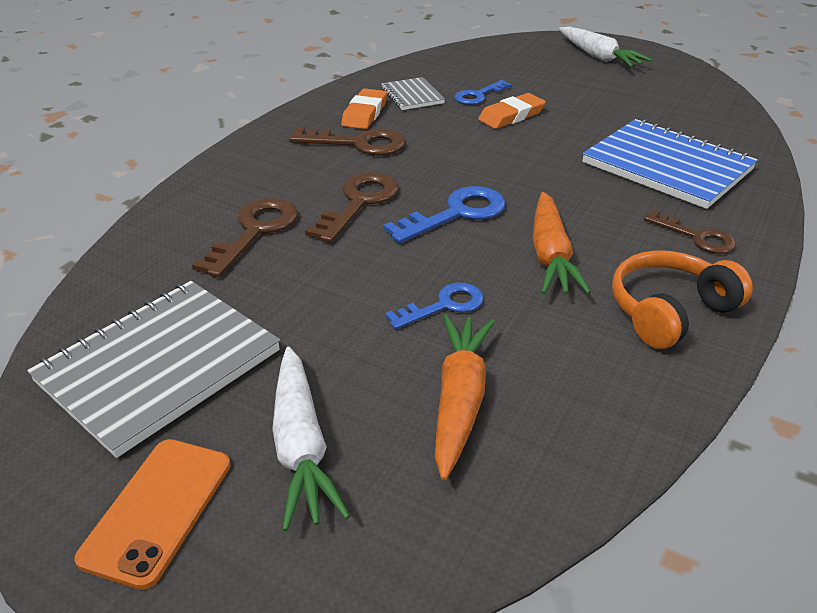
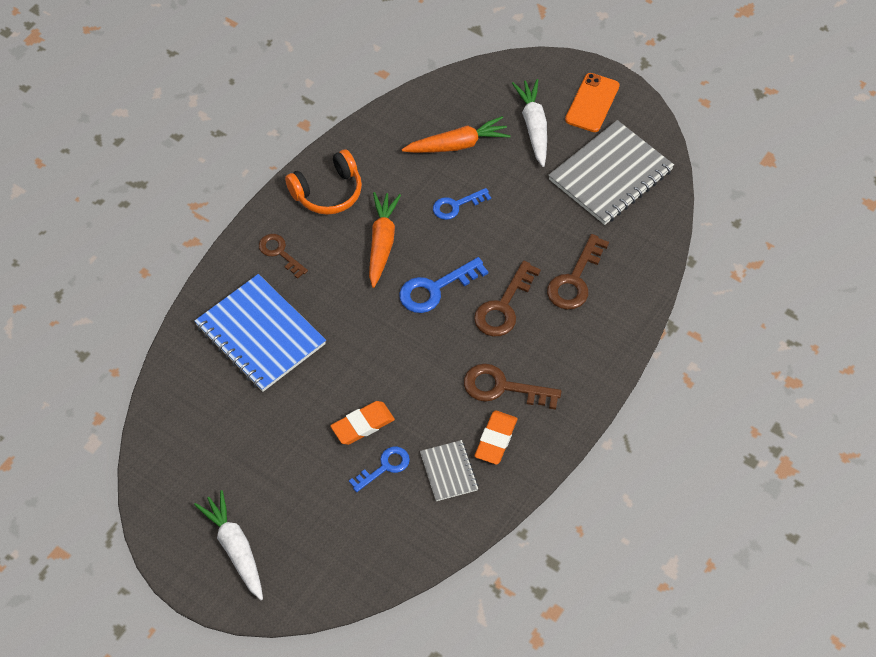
camera: 175 degrees left, 20 degrees up
orange carrot [435,314,495,481] -> orange carrot turned 120 degrees counterclockwise [402,116,511,153]

